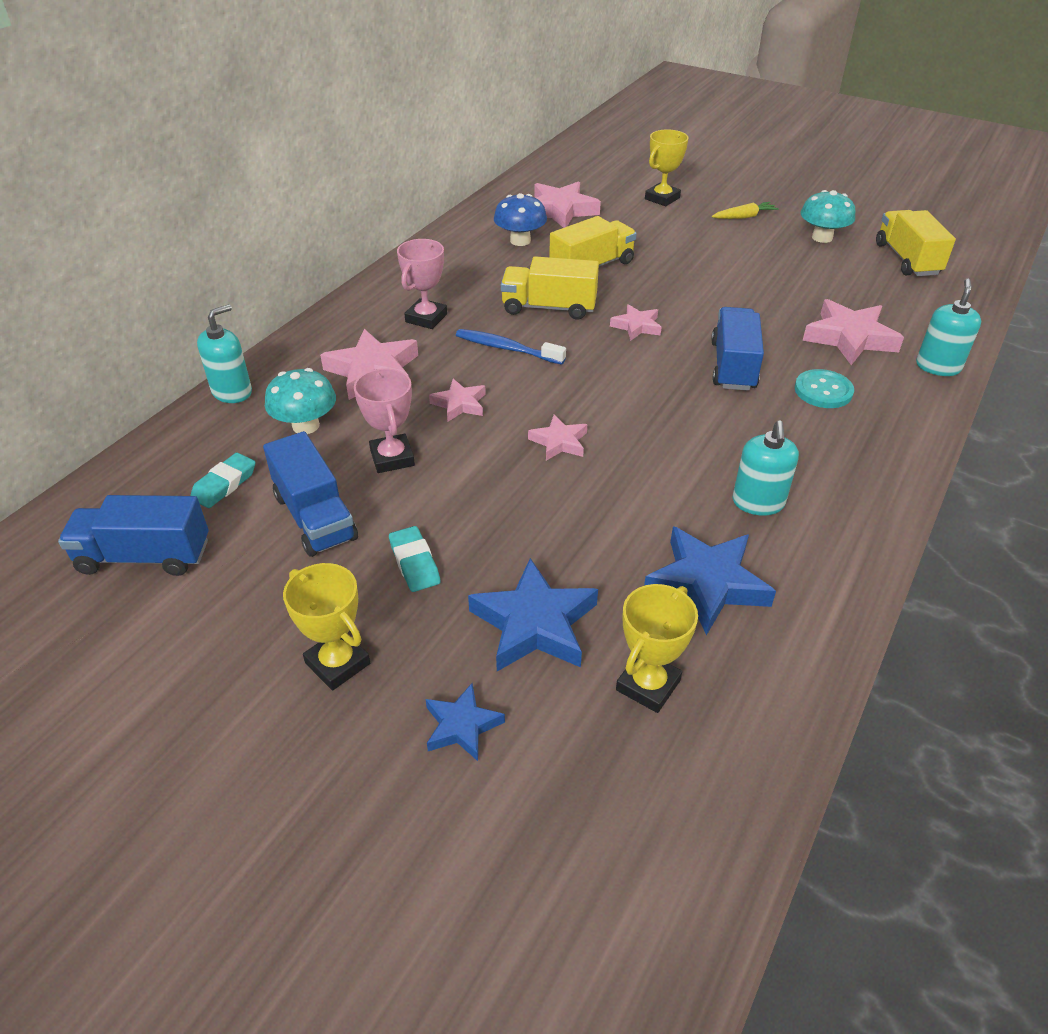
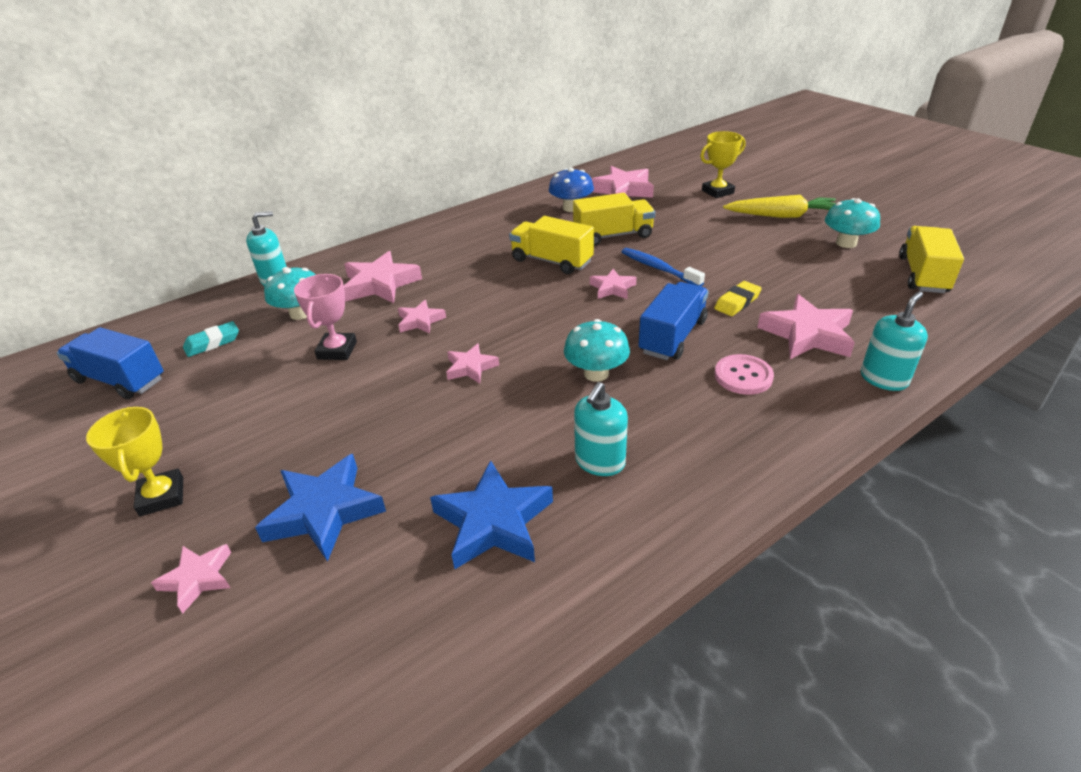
camera: 25 degrees right, 5 degrees down
blue truck [263,431,358,557] -> none
turquoise eraser [389,526,441,592] -> none
pink trophy [397,239,447,329] -> none
blue star [426,683,505,761] -> pink star [151,544,231,613]
blue toothbrush [456,329,566,365] -> blue toothbrush moved to [622,248,705,287]
yellow trophy [616,584,698,713] -> none
yellow carrot [712,202,779,219] -> yellow carrot [723,195,836,218], size x1.72
turquoise button [795,369,854,408] -> pink button [715,354,774,395]
none -> turquoise mushroom [564,319,630,382]
none -> yellow eraser [714,281,762,316]

